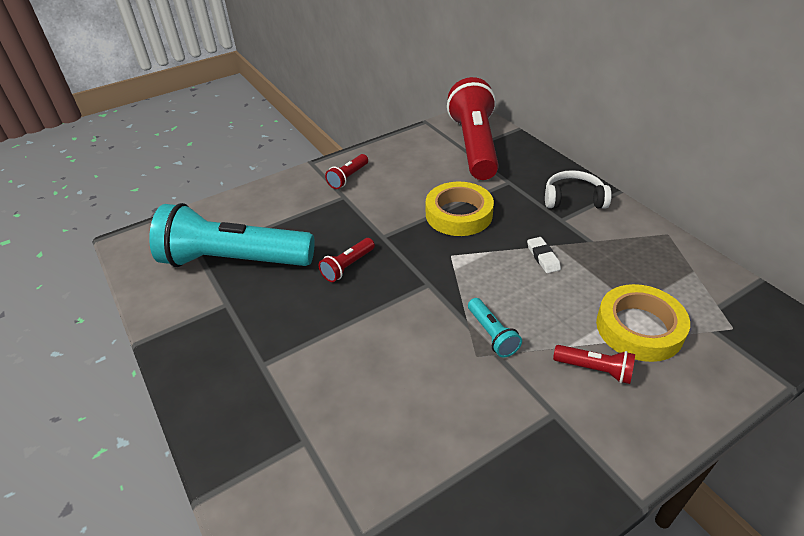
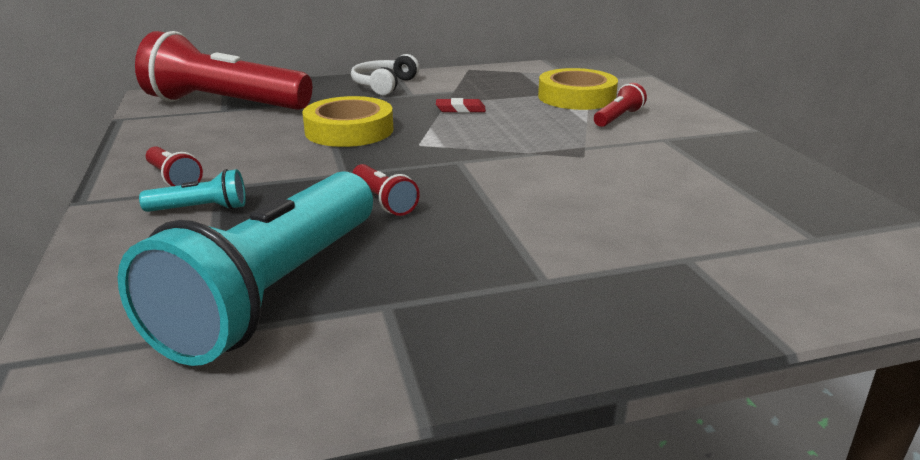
camera: 75 degrees left, 15 degrees down
turquoise flashlight [468,298,522,357] -> turquoise flashlight moved to [139,169,246,212]
white eraser [527,237,561,273] -> red eraser [436,98,486,113]

